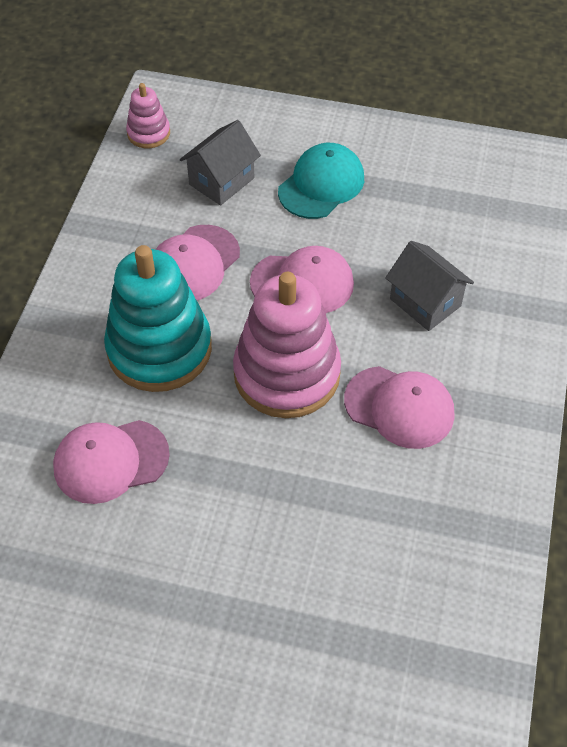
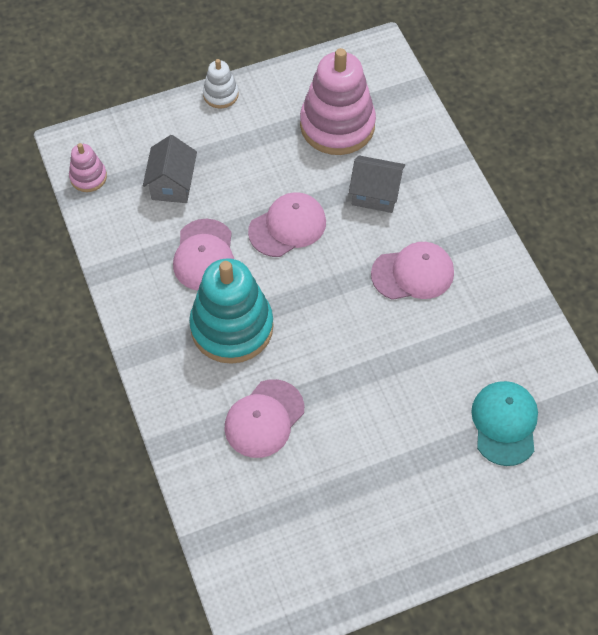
camera: 35 degrees left, 5 degrees up
pink stacking toy [233,272,341,418] -> pink stacking toy moved to [300,48,376,155]
turquoise cap [278,143,364,219] -> turquoise cap moved to [471,381,538,466]
none -> white stacking toy [203,59,238,108]

